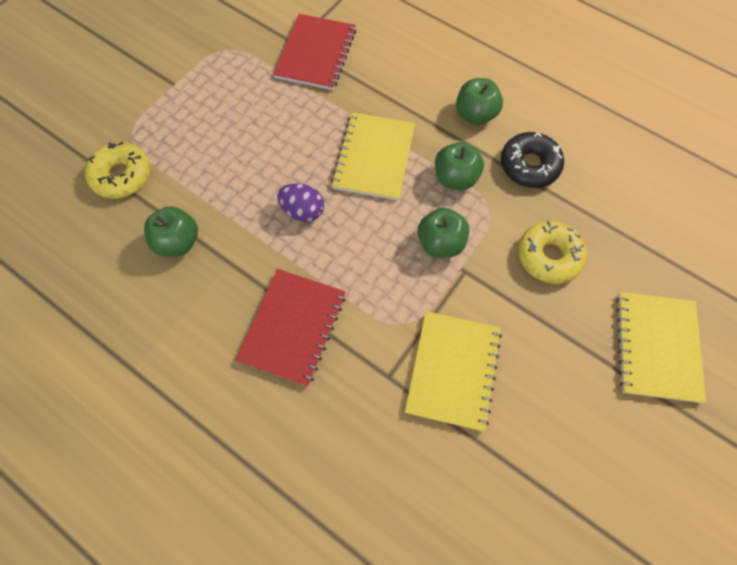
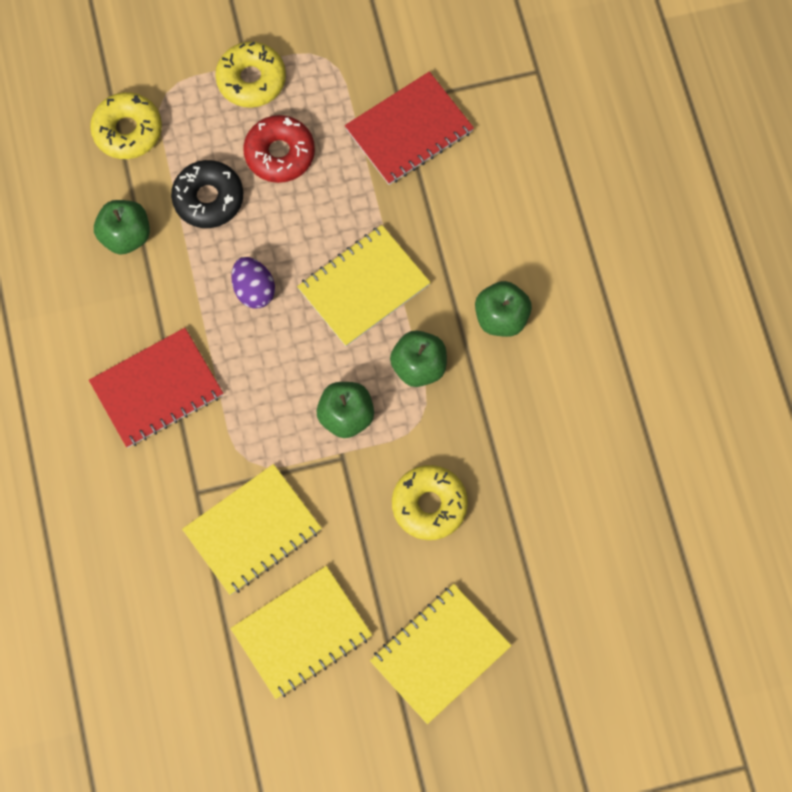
camera: 40 degrees right, 5 degrees up
black donut [501,132,564,188] -> black donut moved to [171,160,243,228]
none -> yellow donut [215,42,286,108]
none -> yellow notebook [230,566,372,699]
none -> red donut [243,115,315,183]

